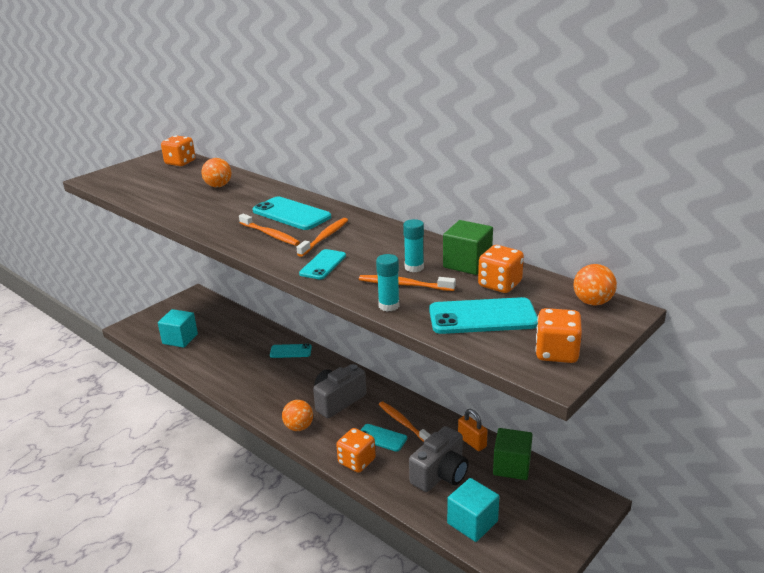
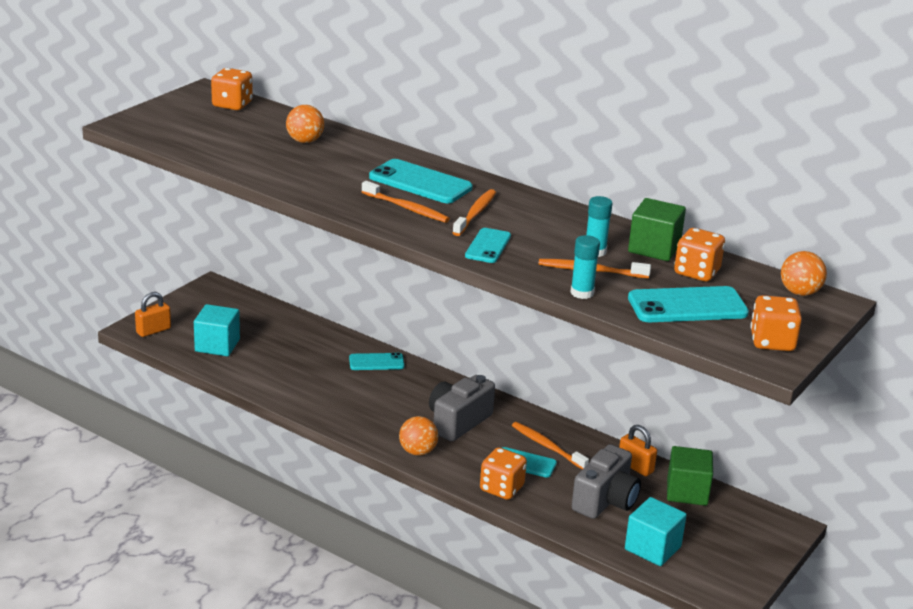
camera: 10 degrees left, 0 degrees up
none -> orange padlock [135,292,171,337]

